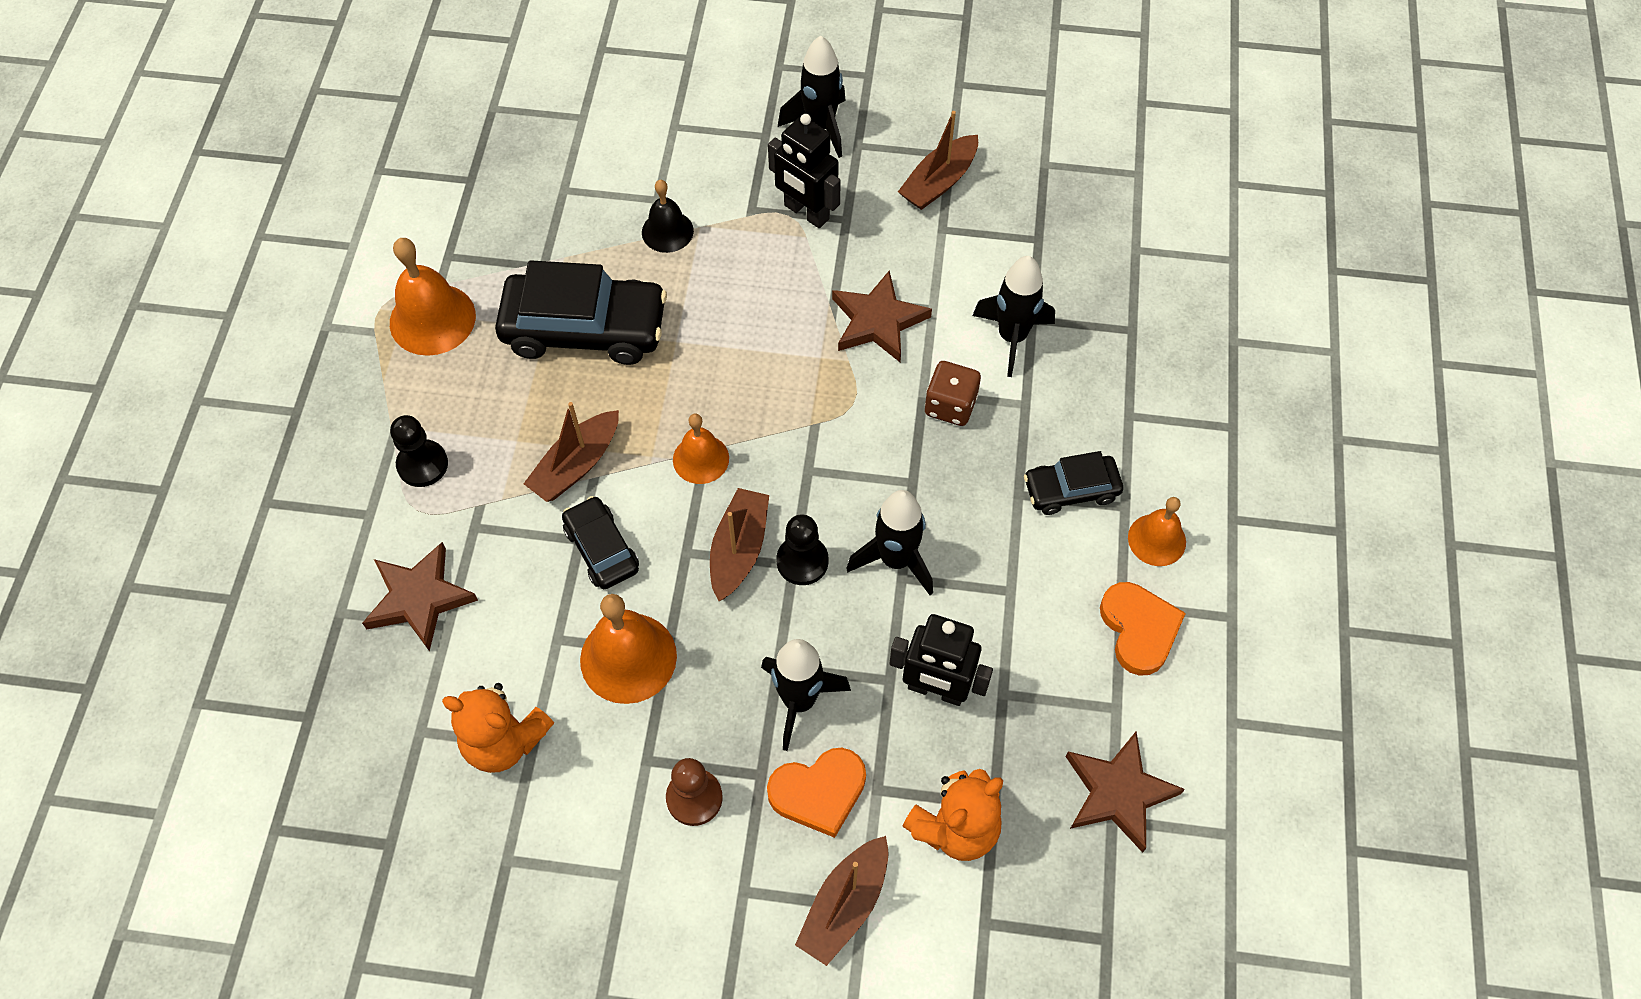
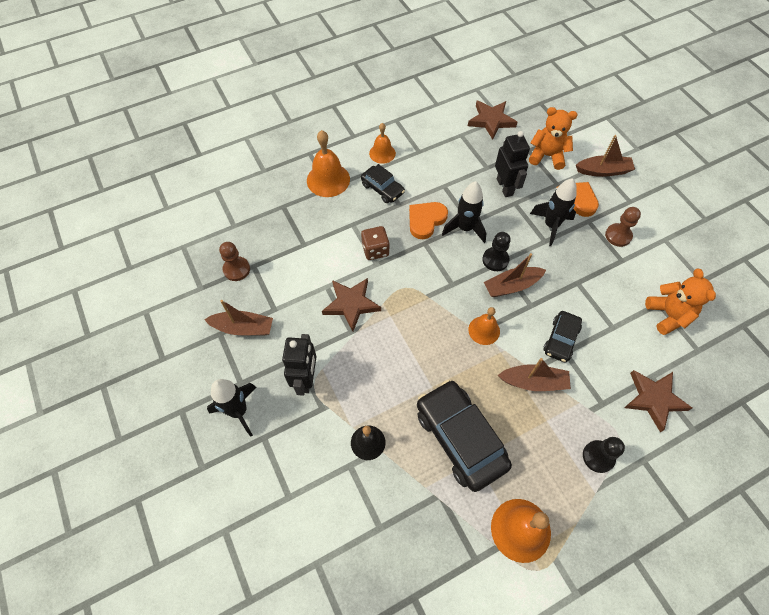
camera: 125 degrees left, 0 degrees up
orange bell [580,594,677,704] -> orange bell moved to [307,130,350,197]
black rocket [972,256,1055,377] -> none
orange heart [1100,582,1186,676] -> orange heart moved to [409,202,448,239]
none -> brown pawn [219,242,250,281]

